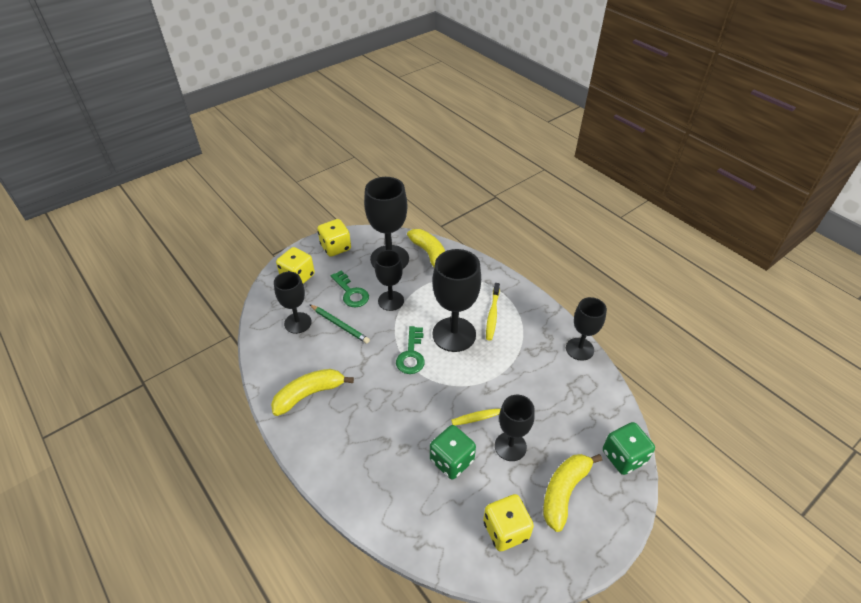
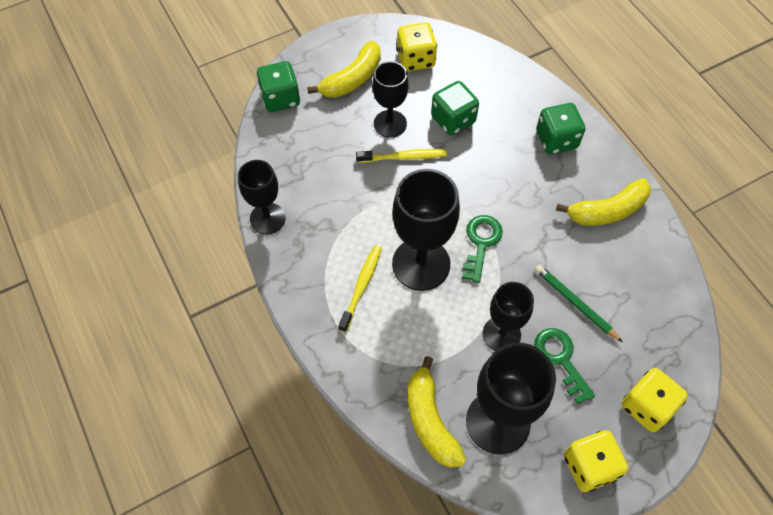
camera: 170 degrees left, 15 degrees up
black goblet [274,272,312,334] -> none
none -> green dice [536,103,585,155]

